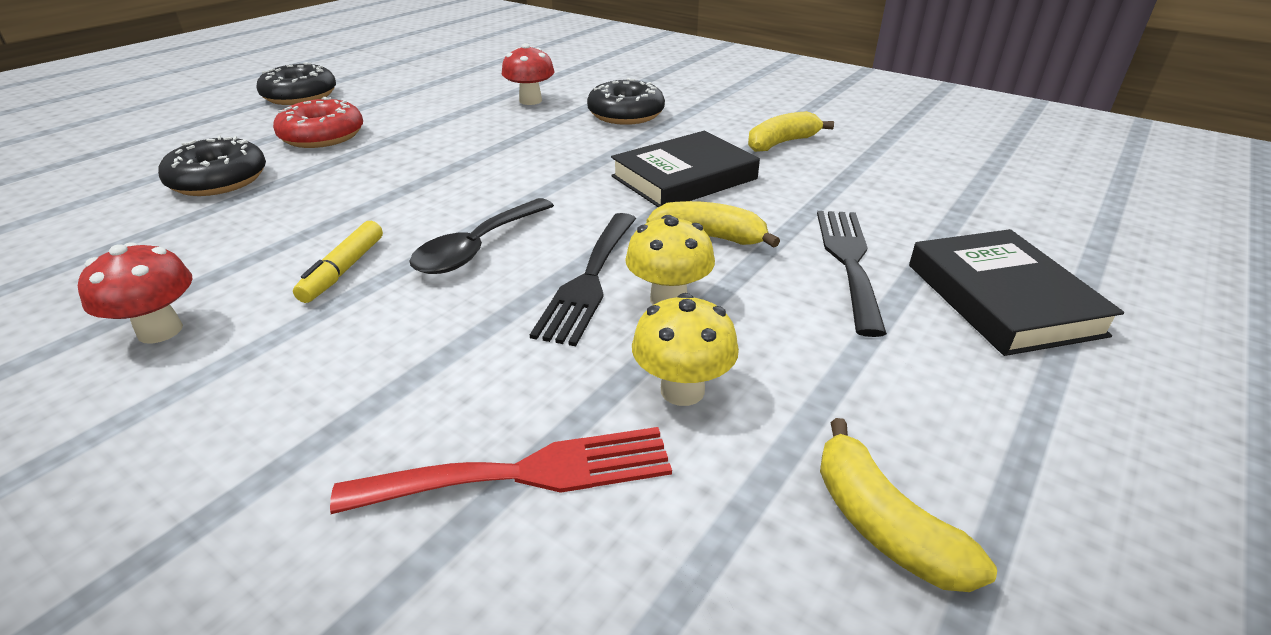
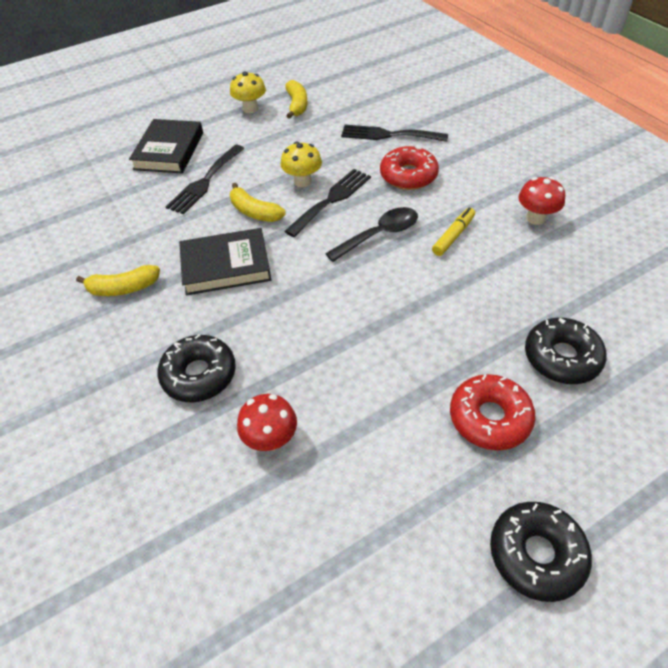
camera: 155 degrees left, 15 degrees up
red fork [330,427,672,514] -> black fork [341,125,448,142]
yellow mushroom [632,293,739,406] -> yellow mushroom moved to [230,71,266,113]
none -> red donut [380,145,439,190]

